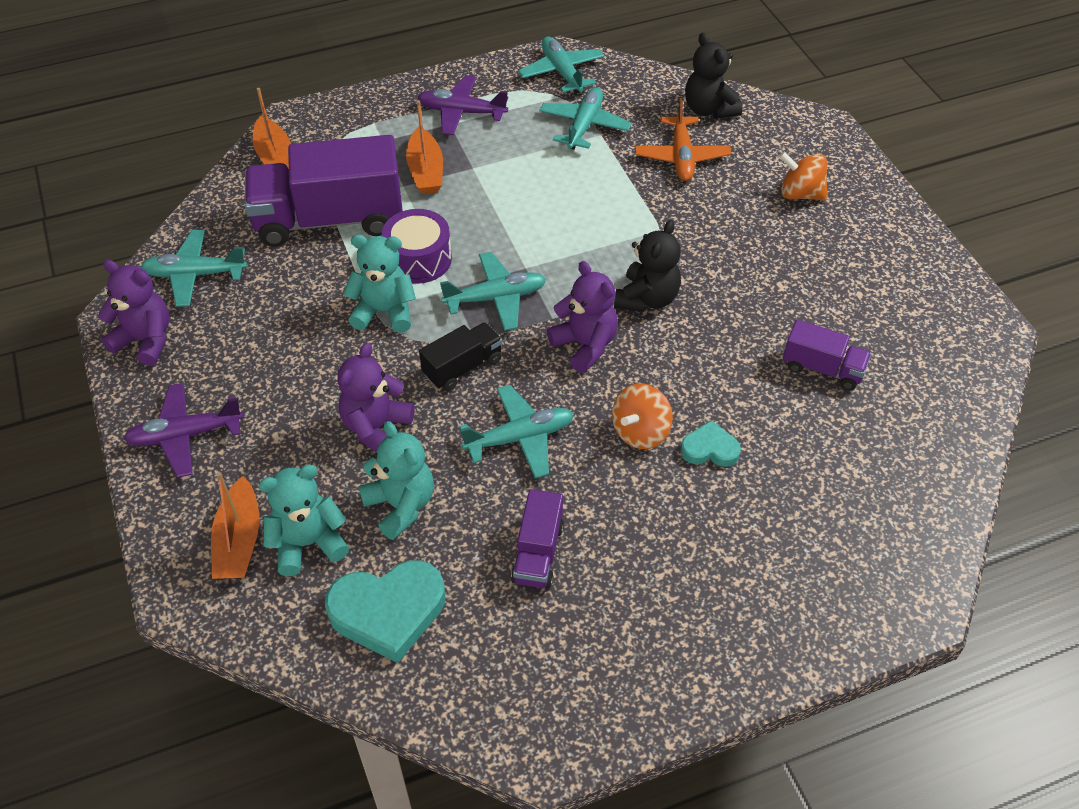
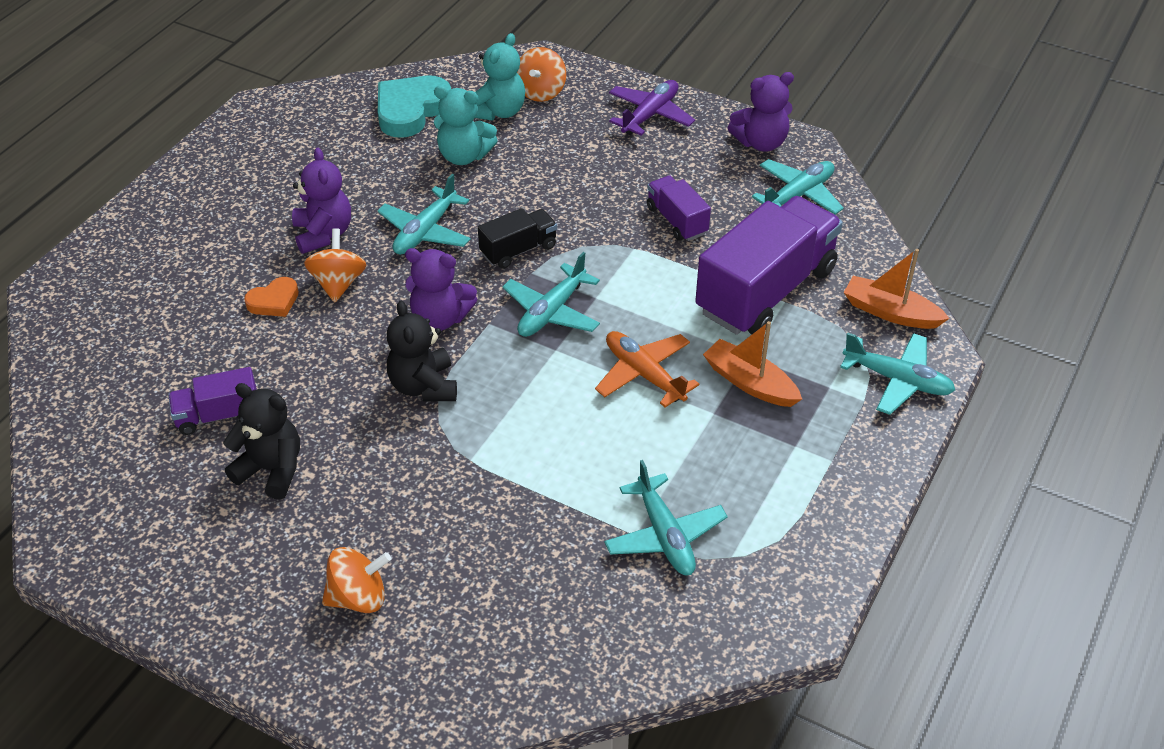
camera: 140 degrees right, 5 degrees down
orange boat [211,472,259,579] -> orange spinning top [517,47,566,102]
purple teddy bear [337,343,415,452] -> purple teddy bear moved to [292,148,351,254]
turquoise teddy bear [343,234,416,333] -> none
purple drum [382,209,452,284] -> none
purple plane [417,75,508,135] -> none
black truck [419,322,502,391] -> black truck turned 135 degrees counterclockwise [478,208,557,269]
purple truck [511,489,564,589] -> purple truck moved to [647,175,711,241]
turquoise plane [518,37,604,94] -> turquoise plane moved to [840,333,955,415]
orange plane [635,99,731,181] -> orange plane moved to [595,331,699,407]
turquoise heart [680,420,741,467] -> orange heart [244,277,299,317]
black teddy bear [685,32,742,119] -> black teddy bear moved to [223,383,300,500]

